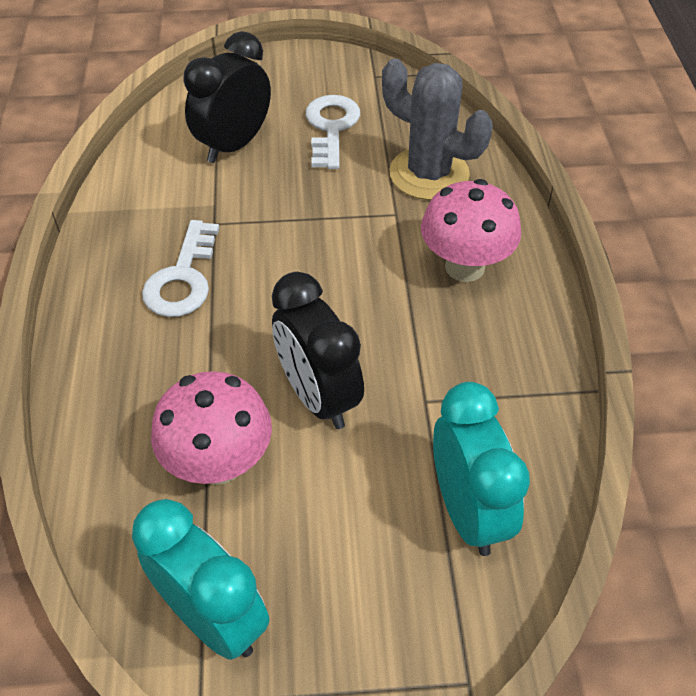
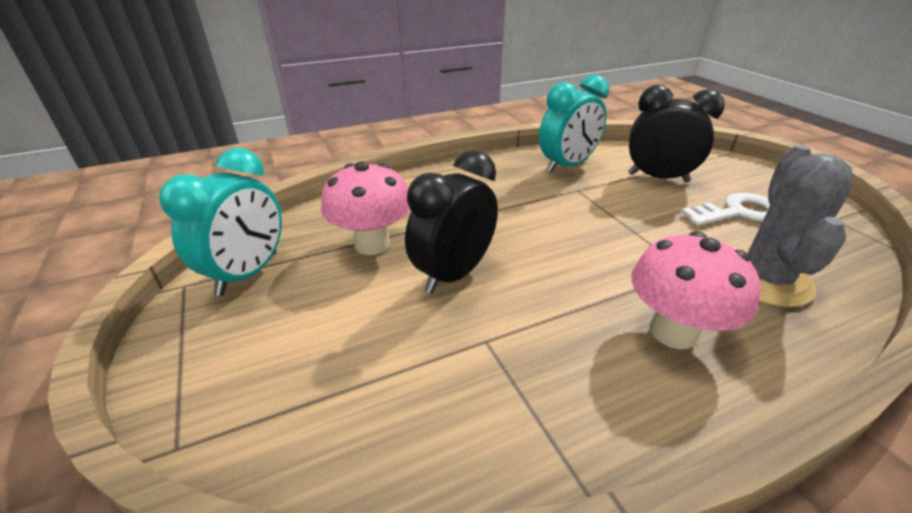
camera: 70 degrees right, 15 degrees down
white key [142,220,219,317] -> none
turquoise clock [433,382,530,556] -> turquoise clock moved to [539,75,609,173]

